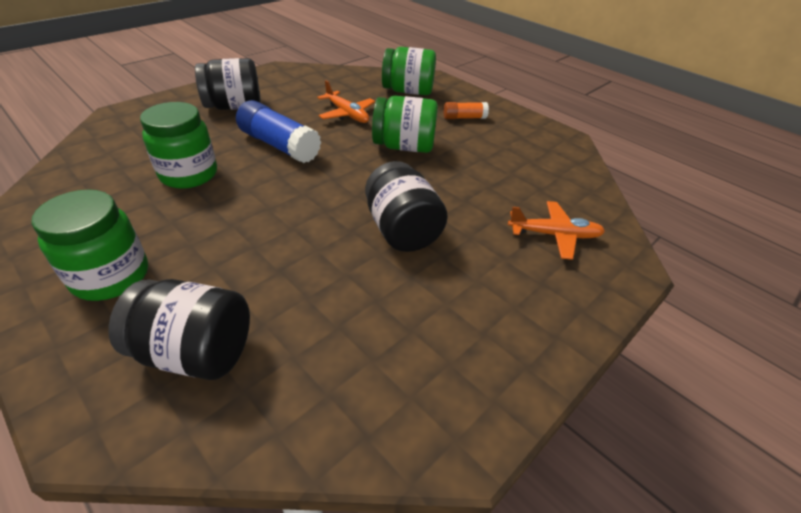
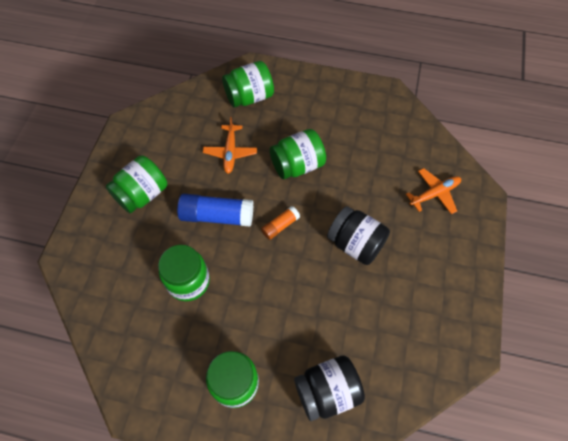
camera: 30 degrees left, 20 degrees up
black jar [195,58,261,110] -> green jar [106,155,167,213]
orange plane [317,80,375,123] -> orange plane turned 75 degrees clockwise [203,117,257,173]
orange glue stick [443,102,489,119] -> orange glue stick moved to [261,206,300,240]

